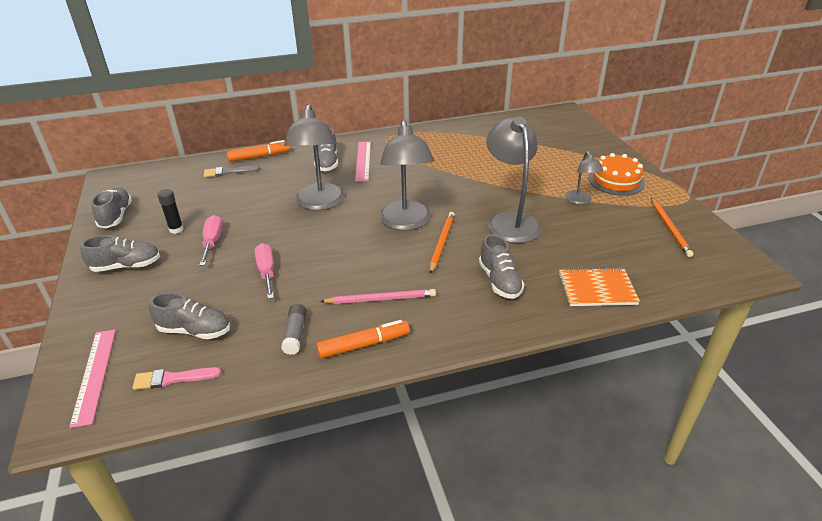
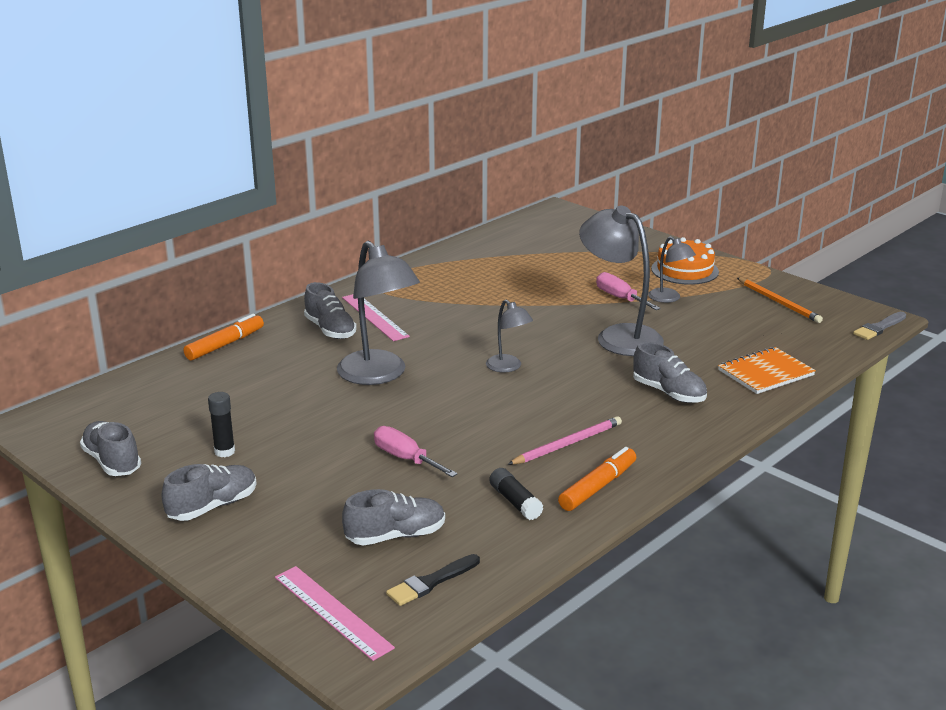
camera: 30 degrees left, 10 degrees down
pink brush [133,367,222,390] -> black brush [386,554,480,606]
pink screwdriver [200,215,222,266] -> pink screwdriver moved to [596,272,661,310]
grey brush [204,166,260,177] -> grey brush moved to [853,312,906,340]
grey glue stick [281,304,307,355] -> black glue stick [489,468,543,520]
grey lamp [380,120,434,230] -> grey lamp [486,300,533,372], size x0.52
orange pencil [430,212,455,274] -> none

